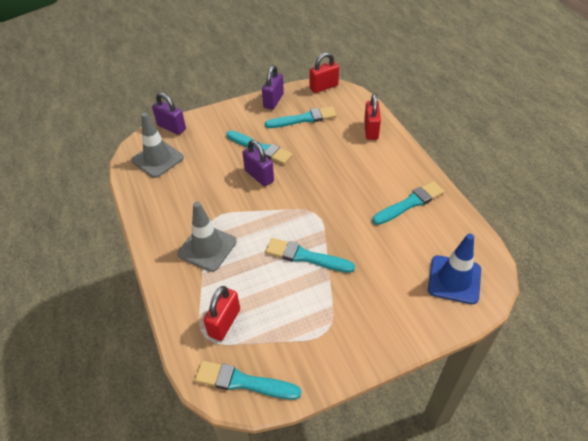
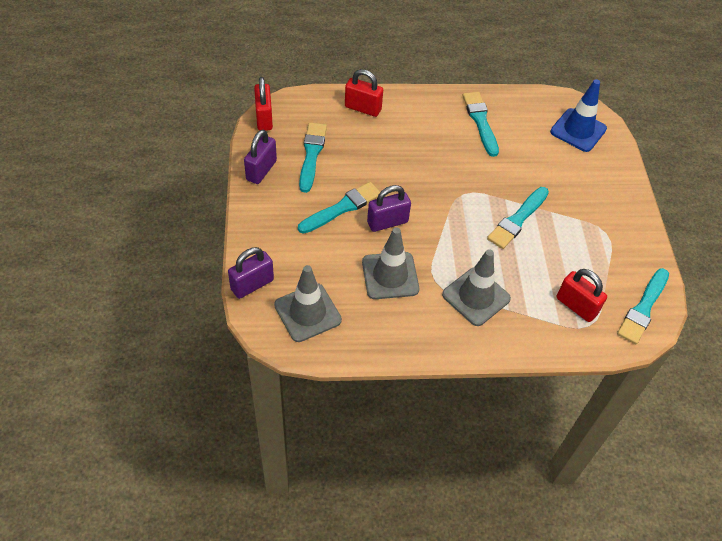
camera: 75 degrees left, 5 degrees up
purple padlock [262,65,284,110] -> purple padlock turned 75 degrees clockwise [244,130,277,184]
none -> grey traffic cone [362,227,419,299]

